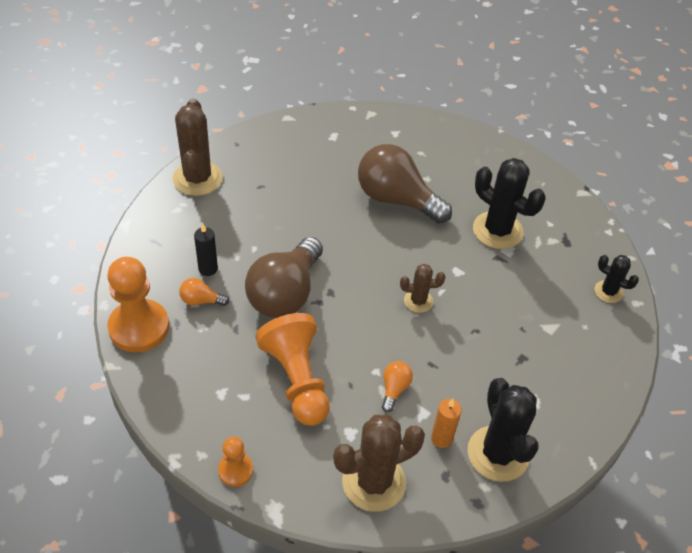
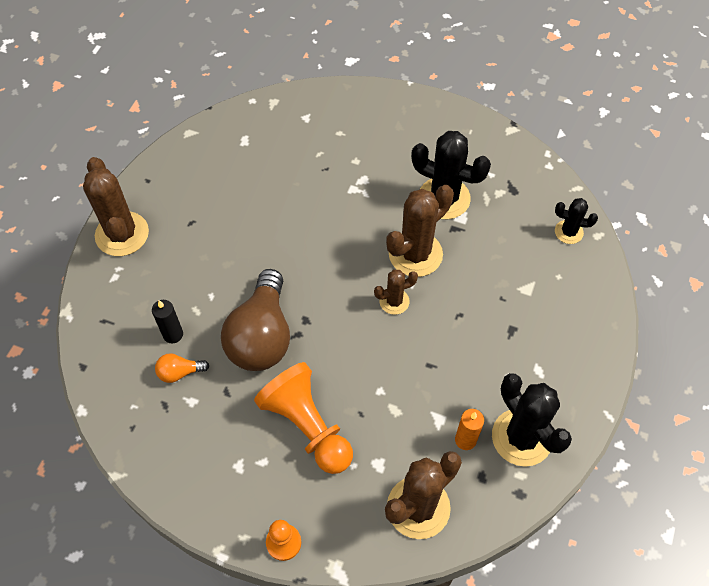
camera: 15 degrees left, 10 degrees up
orange pawn [107,257,169,352] -> none
brown light bulb [358,144,452,224] -> none
orange light bulb [382,361,413,412] -> none
none -> brown cactus [386,185,454,277]

